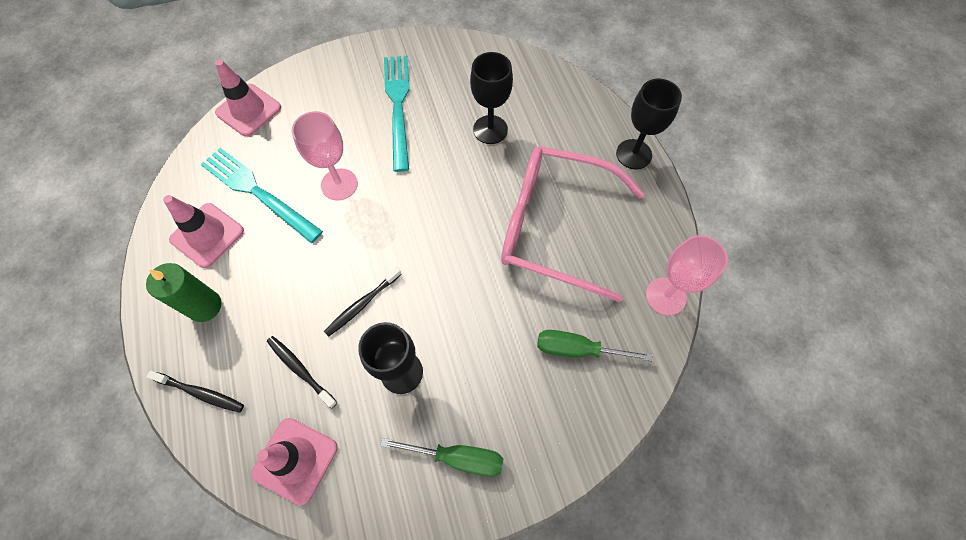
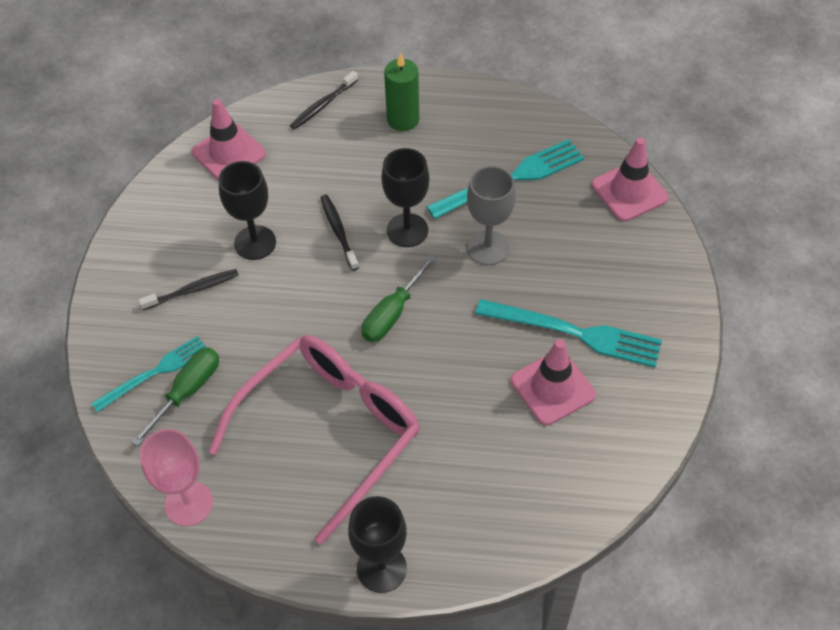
camera: 115 degrees right, 10 degrees down
pink traffic cone [163,195,244,268] -> pink traffic cone moved to [511,339,596,425]
black toothbrush [267,336,338,409] -> black toothbrush moved to [138,269,239,310]
pink goblet [292,111,358,201] -> grey goblet [467,166,516,265]
green screwdriver [380,438,503,477] -> green screwdriver moved to [361,254,437,342]
black goblet [470,52,513,144] -> black goblet moved to [381,148,429,247]
none -> turquoise fork [91,336,206,412]

